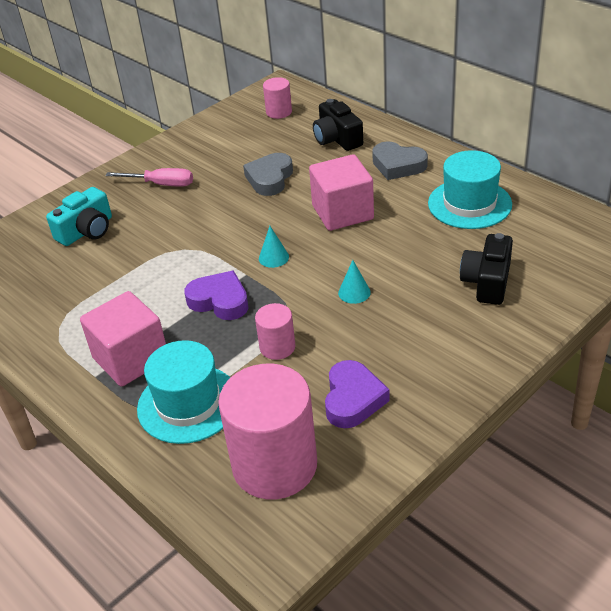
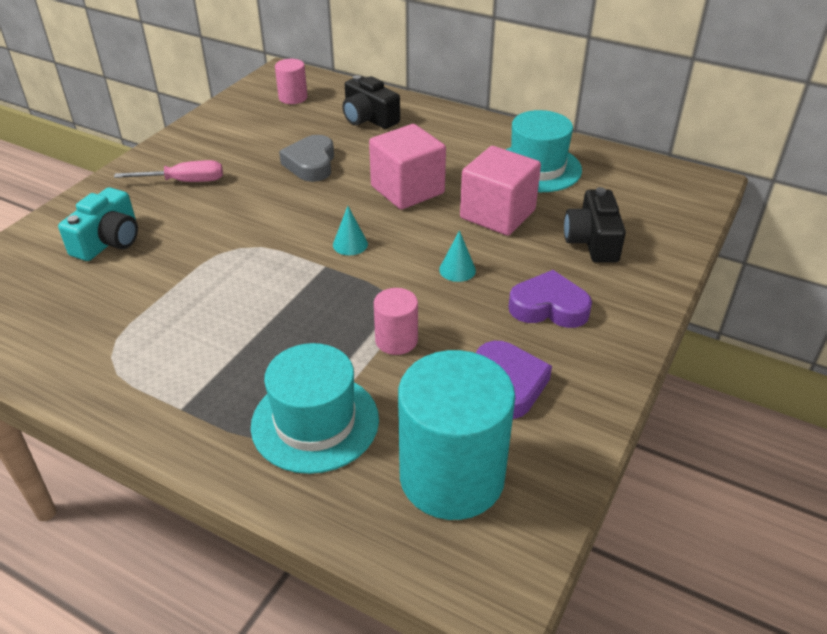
camera: 20 degrees left, 0 degrees up
pink cube [80,291,166,387] -> pink cube moved to [460,146,541,236]
purple heart [184,271,248,320] -> purple heart moved to [509,270,592,328]
pink cylinder [218,364,317,499] -> turquoise cylinder [398,350,515,520]
grey heart [372,141,428,180] -> none

